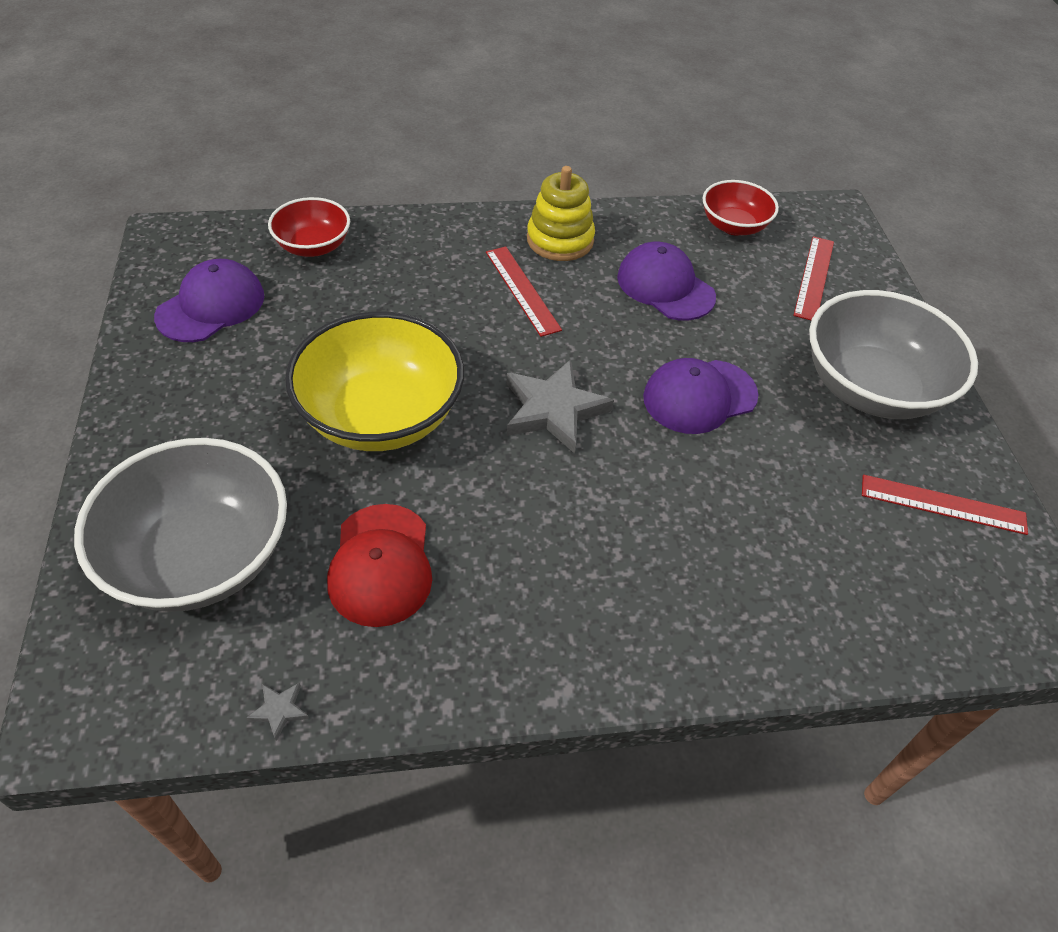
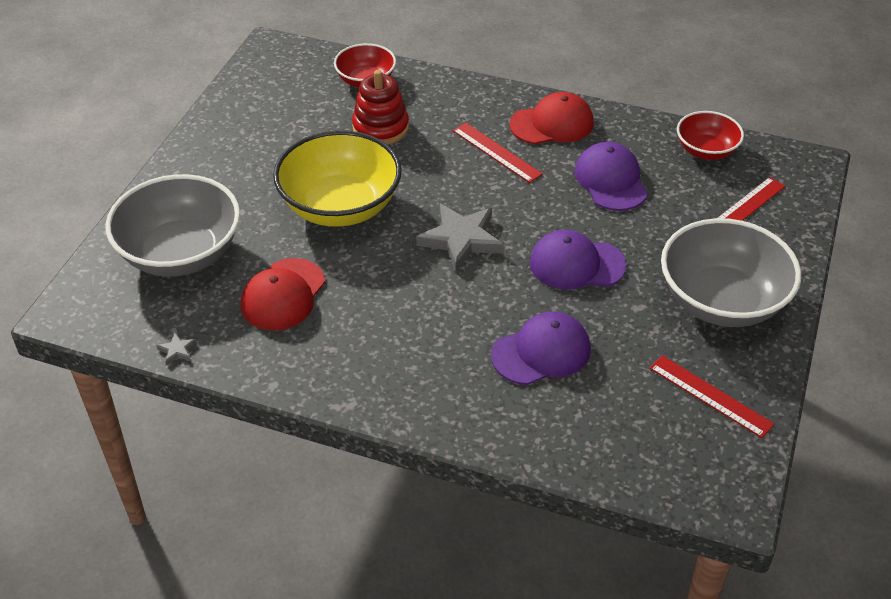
camera: 30 degrees right, 5 degrees down
purple cap [154,259,264,342] -> purple cap moved to [491,312,591,385]
red ruler [486,246,562,337] -> red ruler turned 45 degrees counterclockwise [453,123,543,183]
yellow stacking toy [527,166,595,261] -> red cap [509,92,594,144]
none -> red stacking toy [352,70,409,145]

